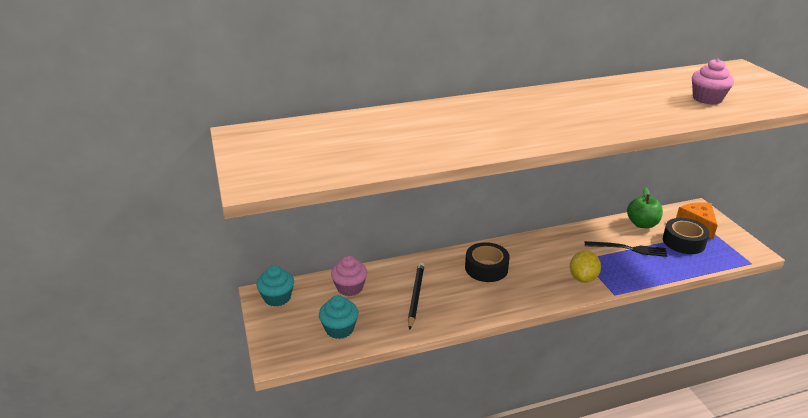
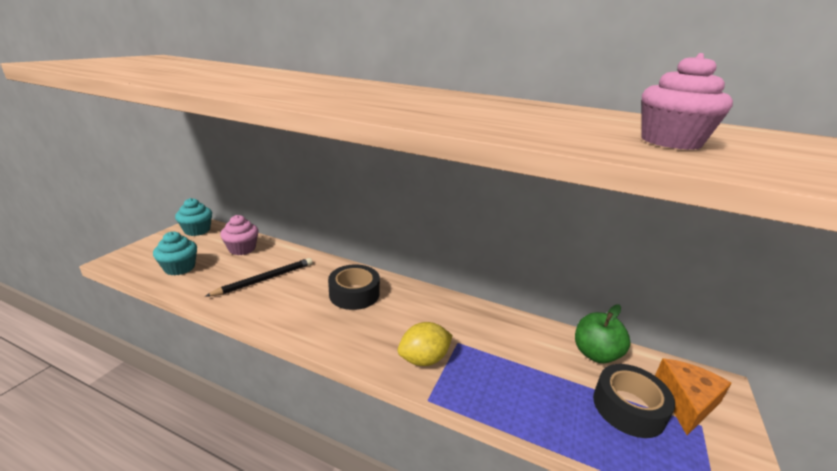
camera: 40 degrees right, 5 degrees down
black fork [585,241,667,257] -> none

